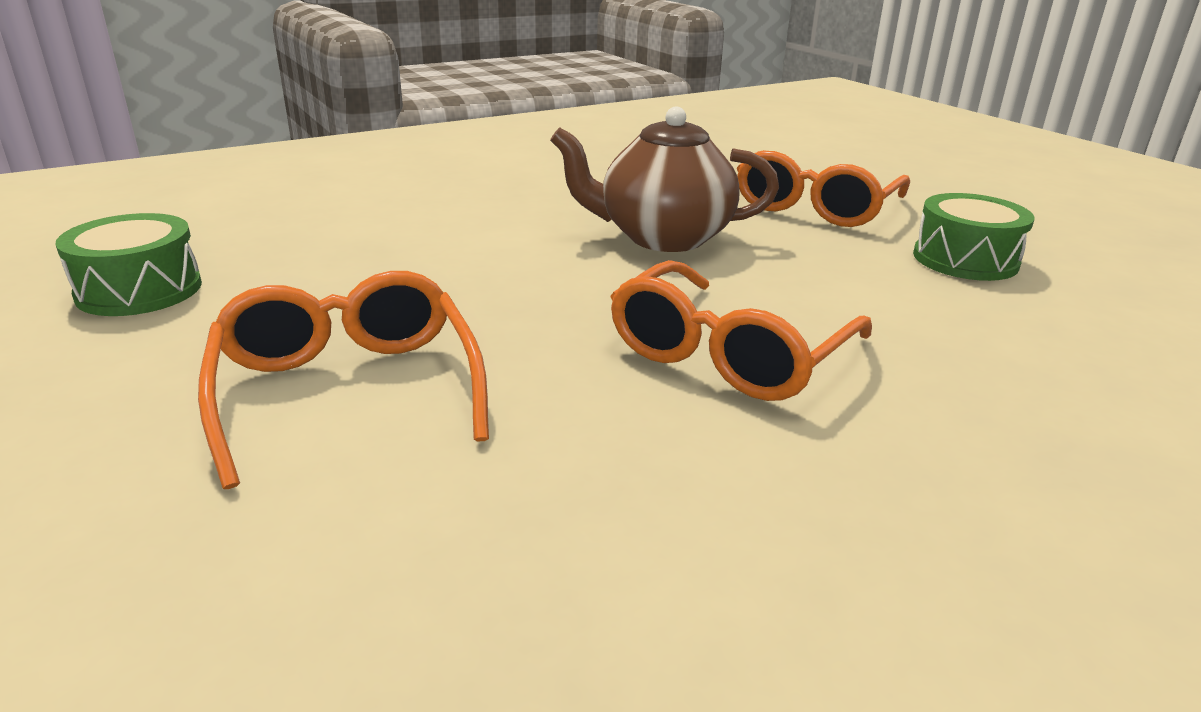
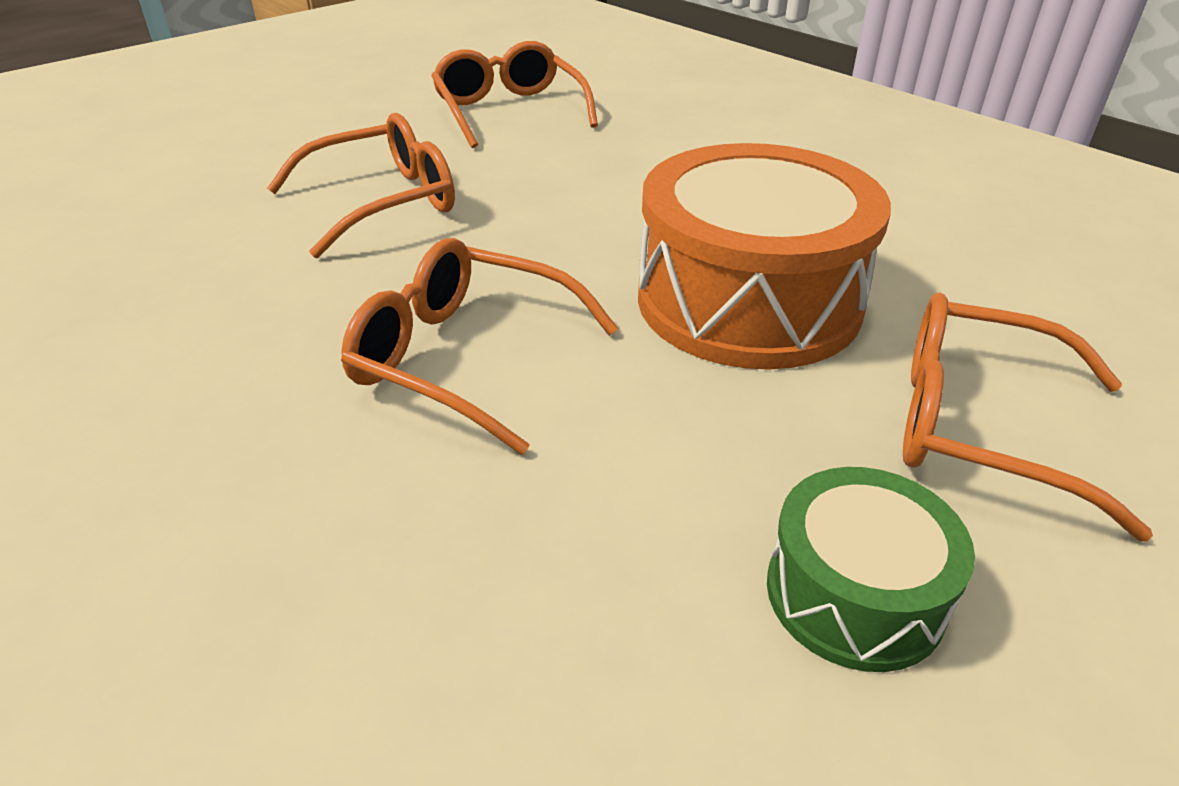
camera: 80 degrees right, 10 degrees up
green drum [55,213,202,316] -> orange glasses [431,41,598,148]
brown teapot [550,106,779,252] -> orange drum [638,143,891,370]

